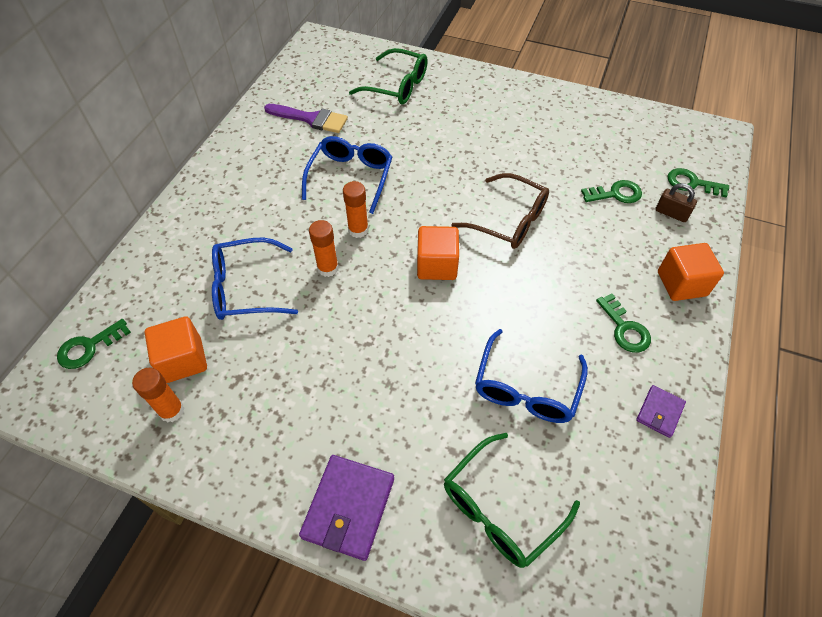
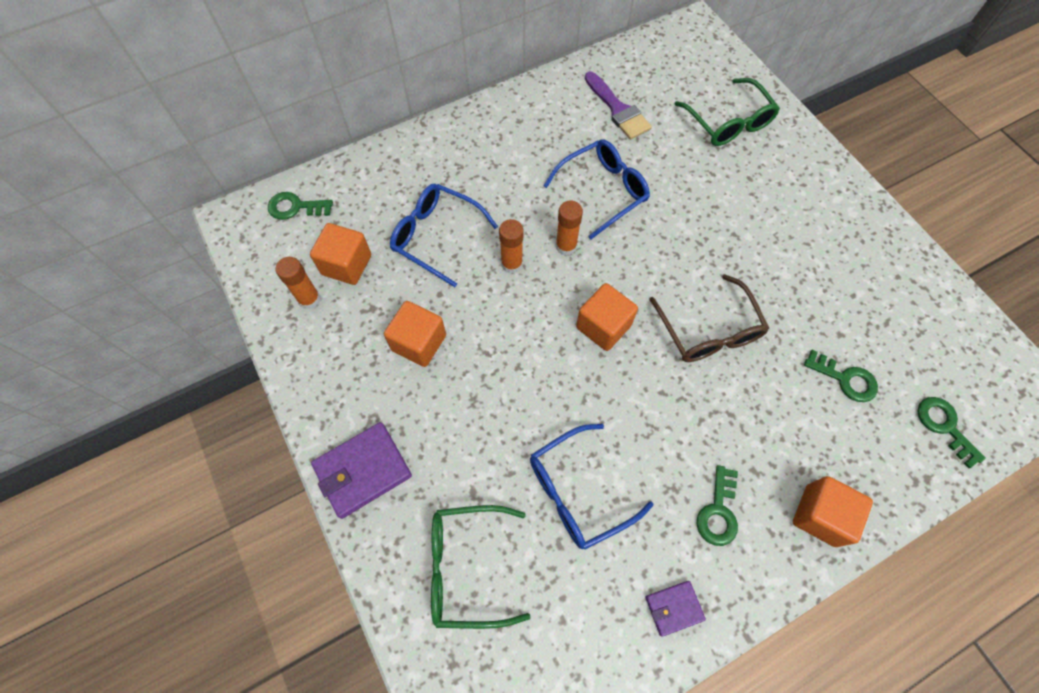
camera: 40 degrees right, 10 degrees up
brown padlock [655,183,697,222] -> none
none -> orange cube [384,301,446,367]

